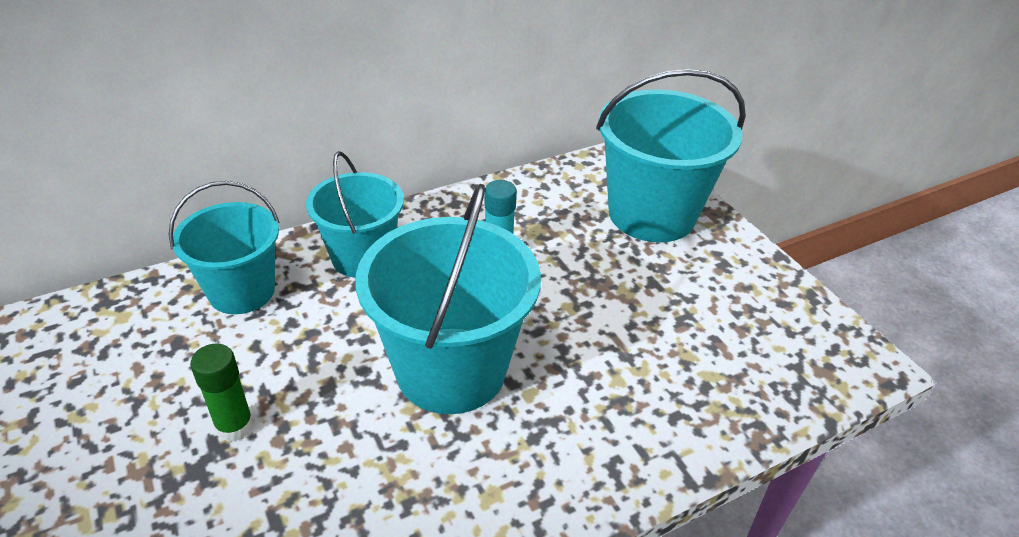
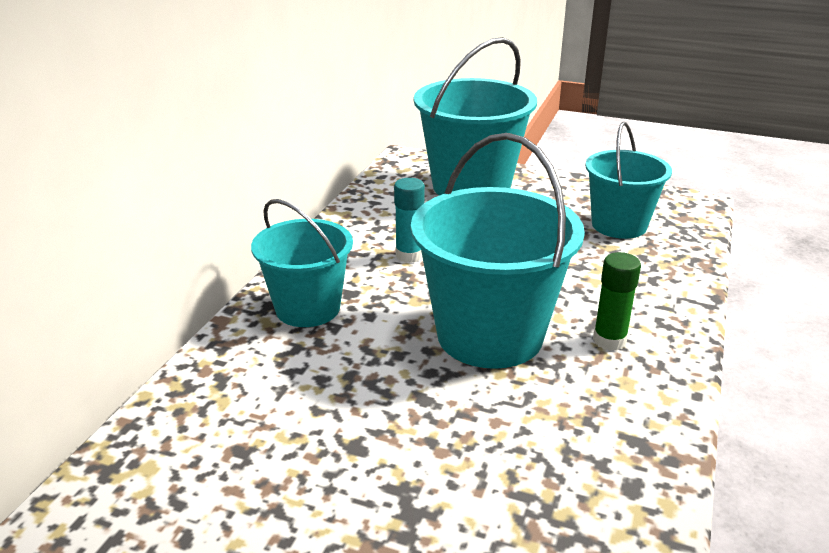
camera: 40 degrees left, 10 degrees down
turquoise bucket [169,181,279,314] -> turquoise bucket moved to [585,122,672,239]
green glue stick [190,343,254,442] -> green glue stick moved to [593,252,641,351]

